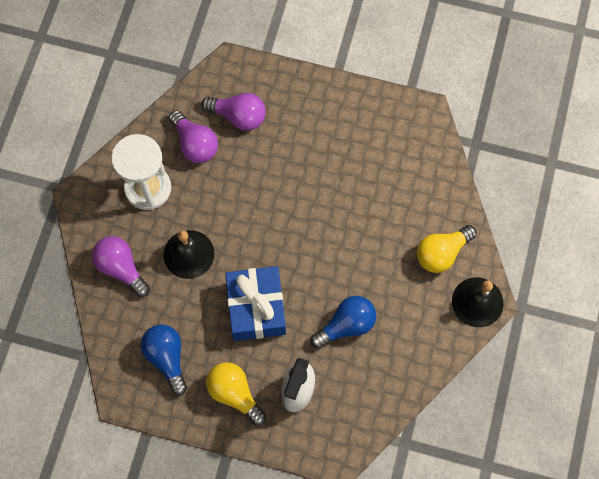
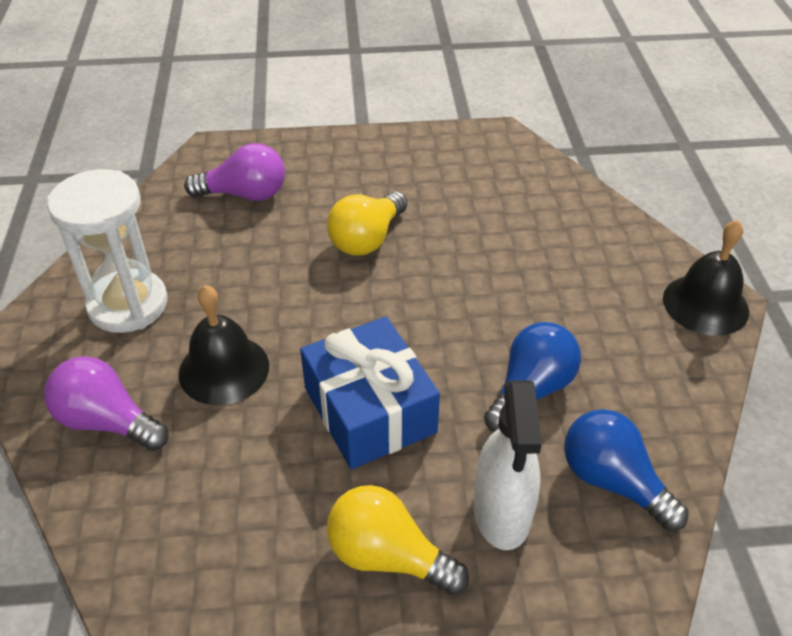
camera: 20 degrees left, 25 degrees down
blue light bulb [141,325,187,396] -> blue light bulb moved to [564,409,689,531]
purple light bulb [169,110,218,163] -> none
yellow light bulb [417,225,477,273] -> yellow light bulb moved to [327,191,408,256]

